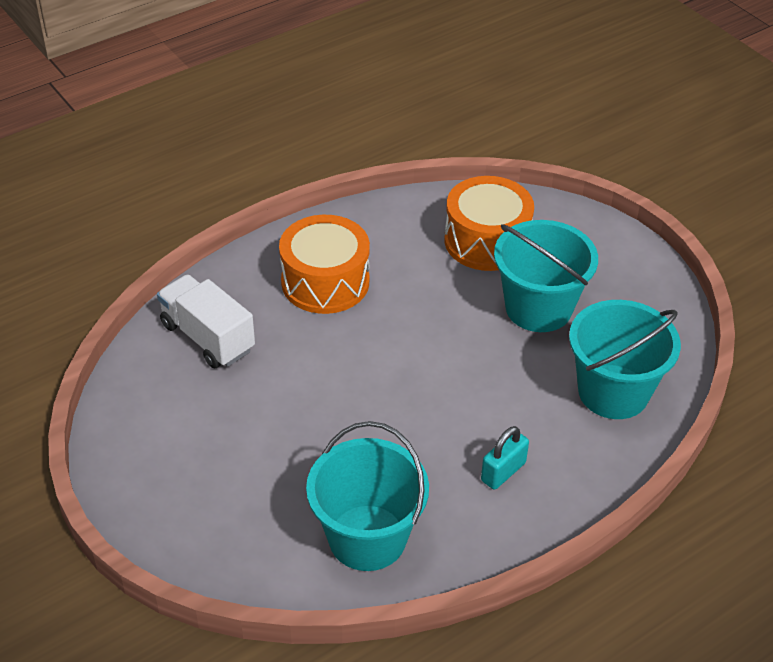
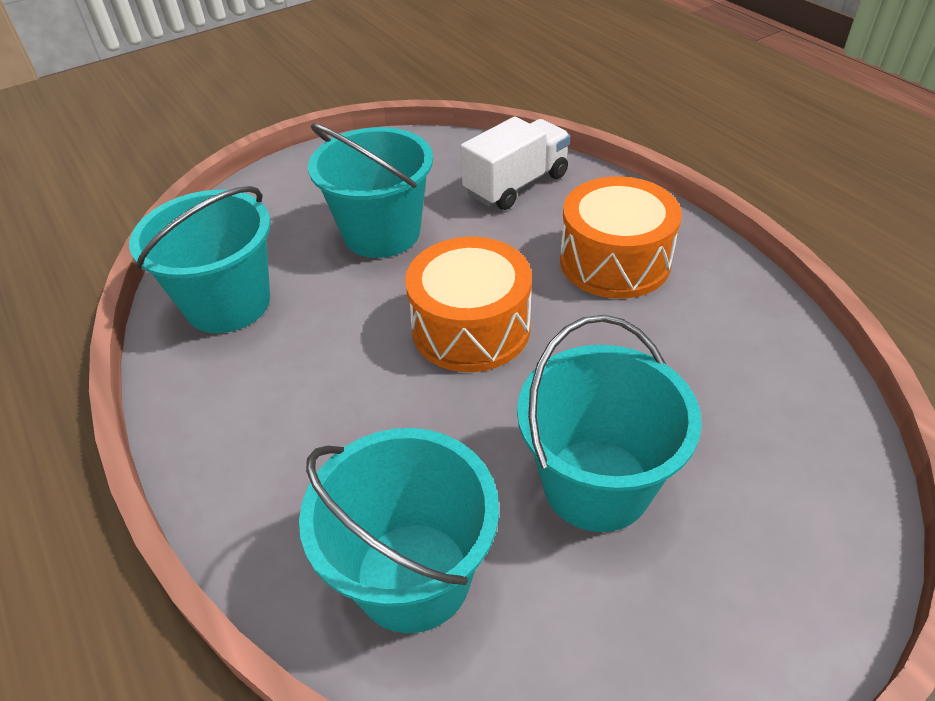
camera: 95 degrees right, 0 degrees up
orange drum [445,176,534,271] -> orange drum moved to [405,237,532,372]
turquoise padlock [481,426,529,490] -> none
none -> turquoise bucket [308,123,433,258]

